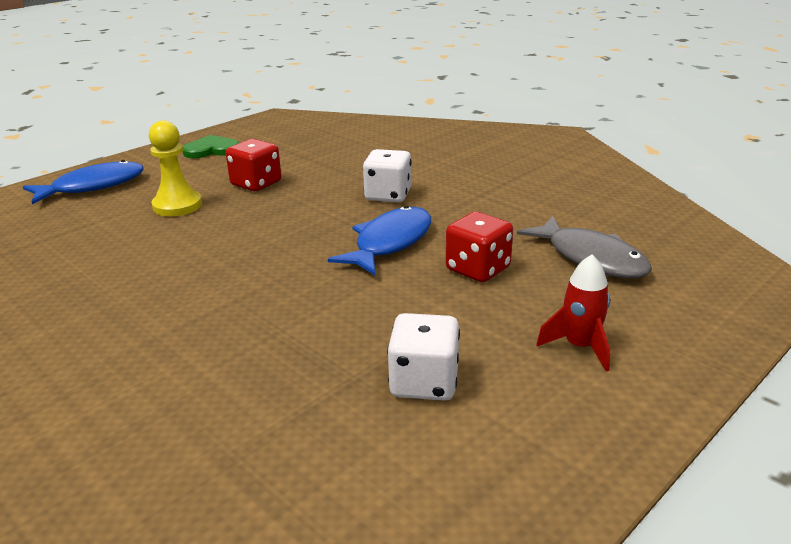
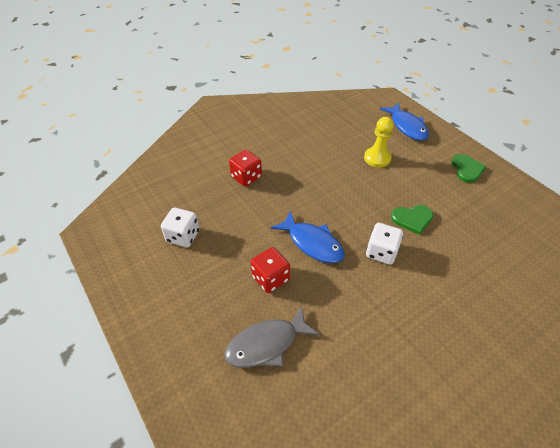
camera: 100 degrees right, 20 degrees up
red dice [226,139,281,191] -> red dice moved to [229,150,262,187]
red rocket [536,254,610,372] -> none
none -> green heart [391,205,433,235]

